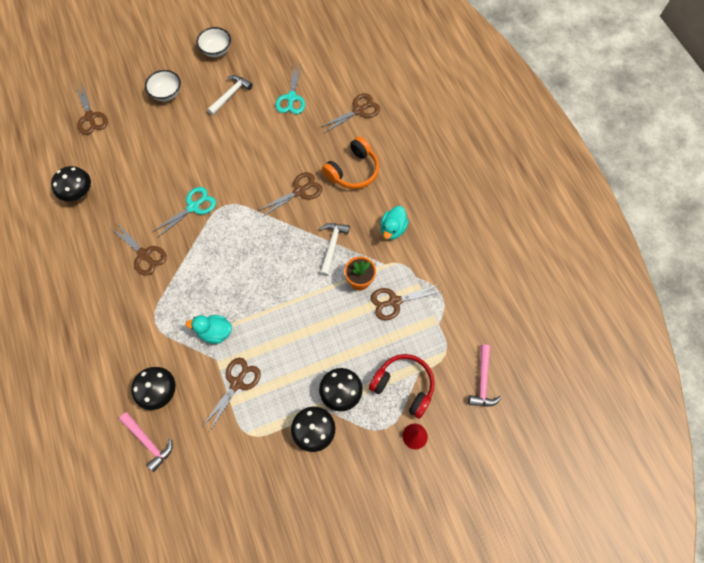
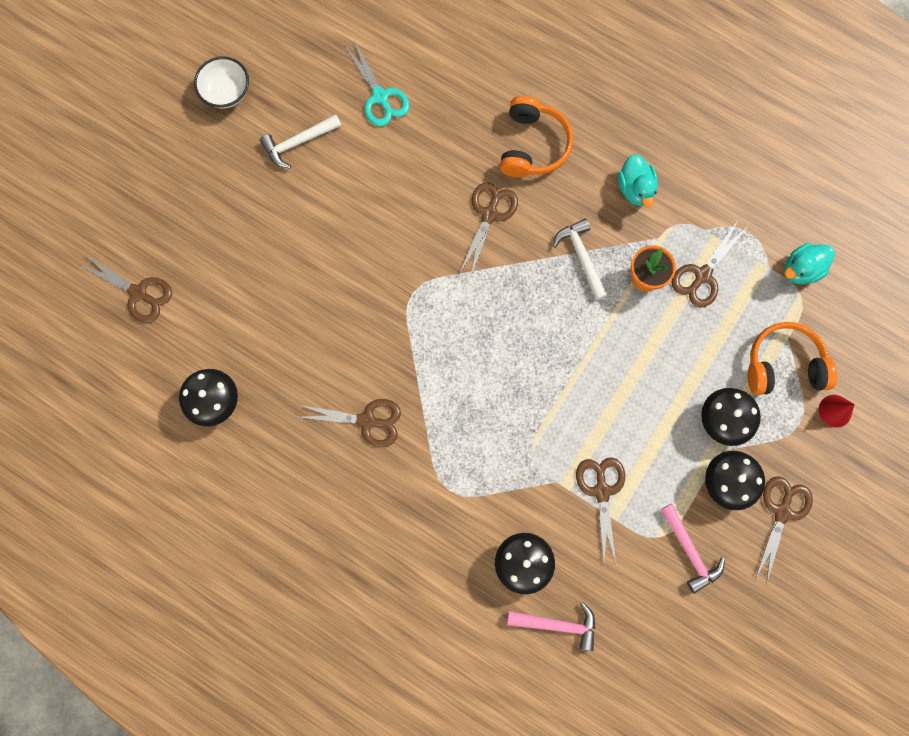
camera: 35 degrees left, 10 degrees up
white bowl [145,70,181,101] -> none
turquoise scissors [152,187,216,238] -> none
turquoise duck [185,315,232,344] -> turquoise duck moved to [784,243,835,284]
white hammer [207,75,253,115] -> white hammer turned 120 degrees counterclockwise [260,114,341,168]
brown scissors [321,93,380,133] -> brown scissors moved to [755,476,813,585]
red headphones [369,354,435,419] -> orange headphones [747,322,837,395]
pink hammer [468,344,502,407] -> pink hammer moved to [660,504,725,594]

